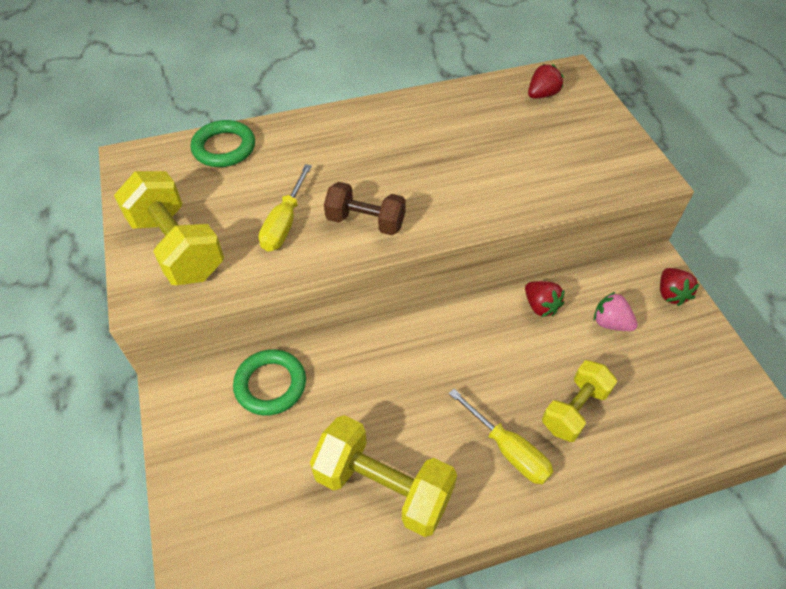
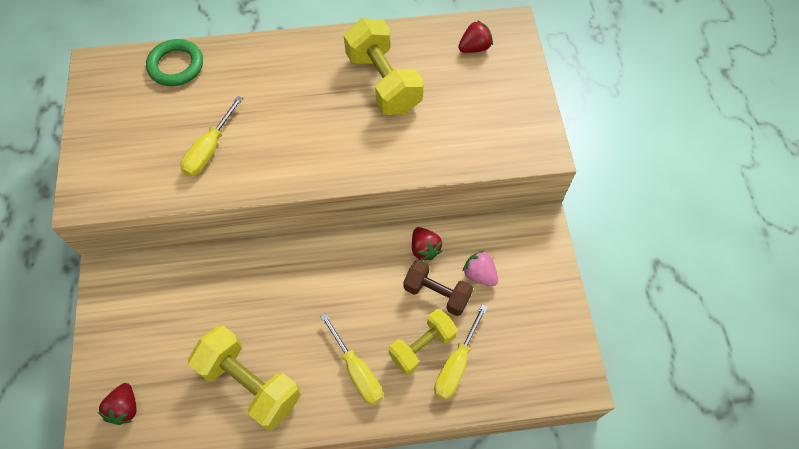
camera: 10 degrees right, 10 degrees up
yellow dumbbell [114,171,224,285] -> yellow dumbbell moved to [344,18,424,115]
green ring [233,349,306,416] -> none
brown dumbbell [324,182,406,235] -> brown dumbbell moved to [404,260,473,316]
red strawberry [660,268,699,306] -> red strawberry moved to [98,383,137,425]
none -> yellow screwdriver [434,304,488,400]

